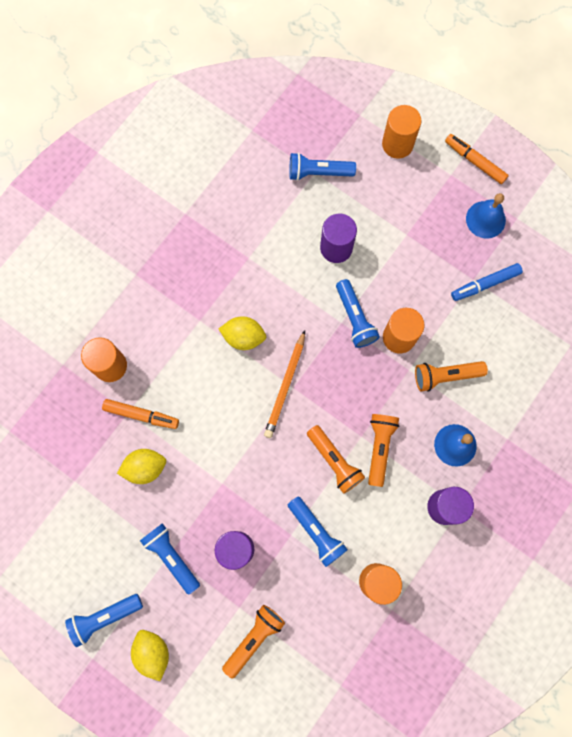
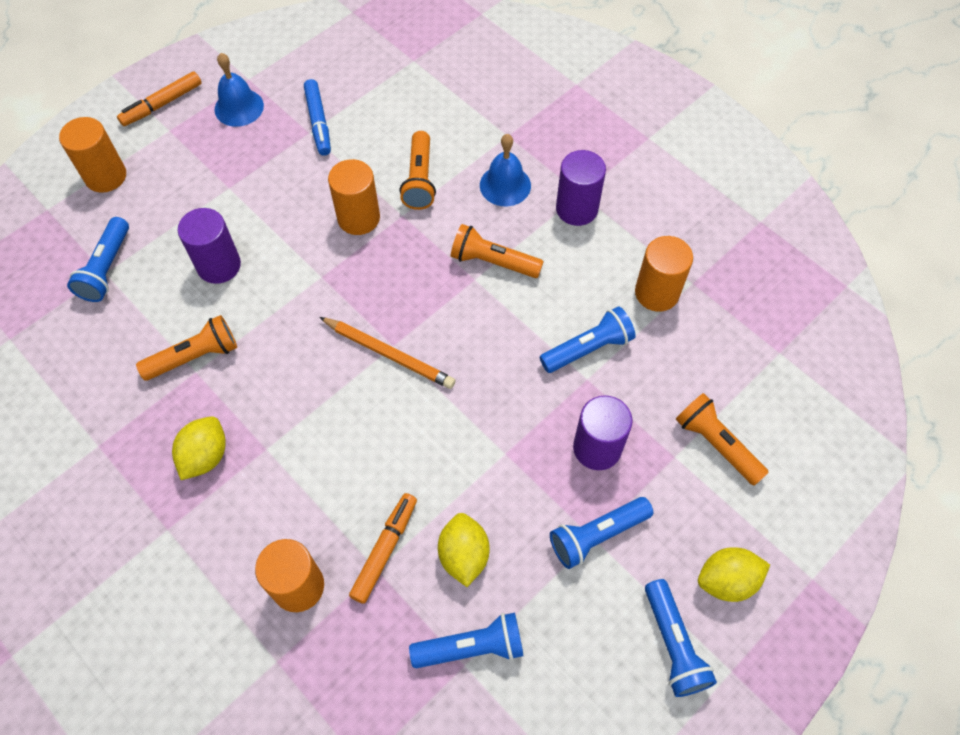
camera: 80 degrees left, 15 degrees down
yellow lemon [219,316,266,350] -> yellow lemon moved to [172,416,226,480]
orange flashlight [307,425,365,494] -> orange flashlight moved to [136,315,237,381]
blue flashlight [336,279,380,348] -> blue flashlight moved to [409,613,524,668]

